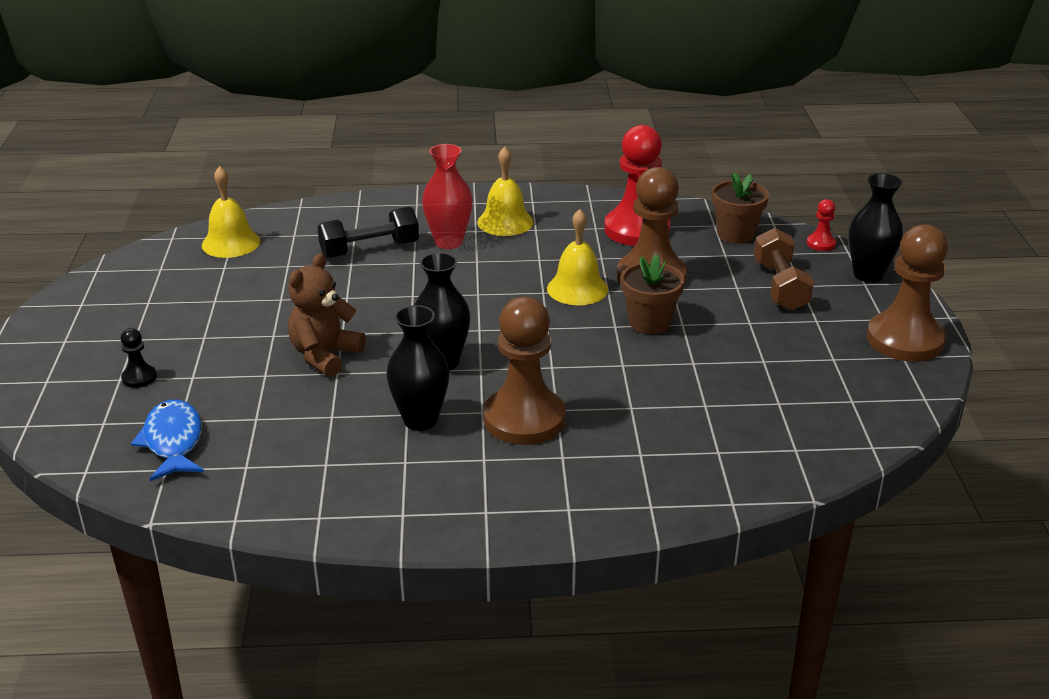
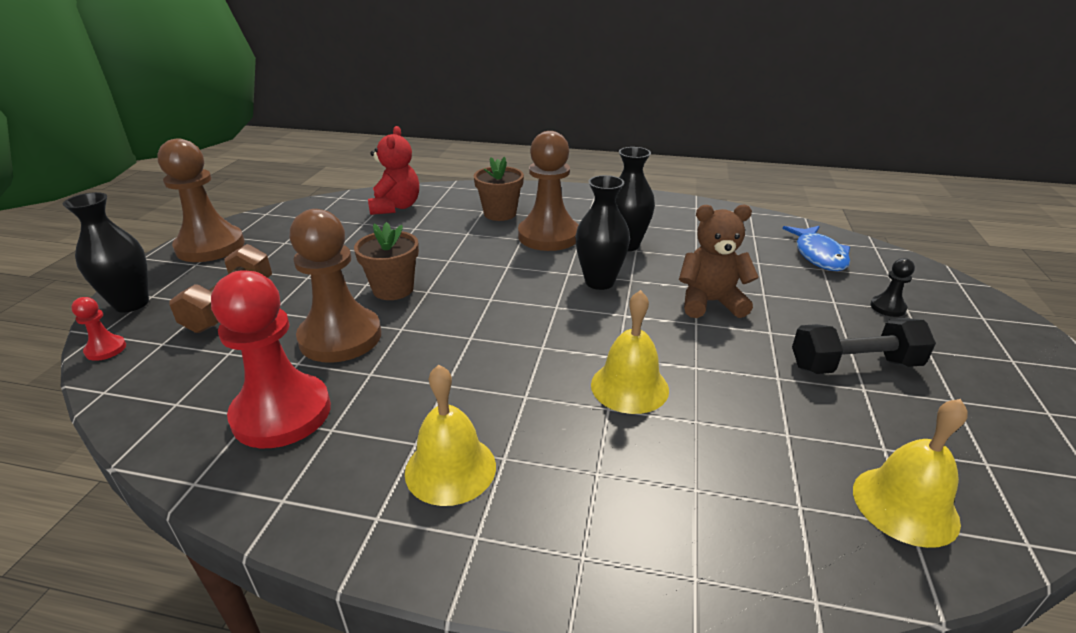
camera: 165 degrees left, 0 degrees up
brown teddy bear [288,253,366,377] -> brown teddy bear turned 135 degrees counterclockwise [679,205,759,318]
black dumbbell [318,207,419,258] -> black dumbbell moved to [792,318,936,374]
red vase [422,144,473,249] -> none
yellow bell [547,209,608,305] -> yellow bell moved to [591,290,669,414]
brown flower pot [712,173,769,243] -> brown flower pot moved to [474,157,524,221]
none -> red teddy bear [368,126,419,215]

